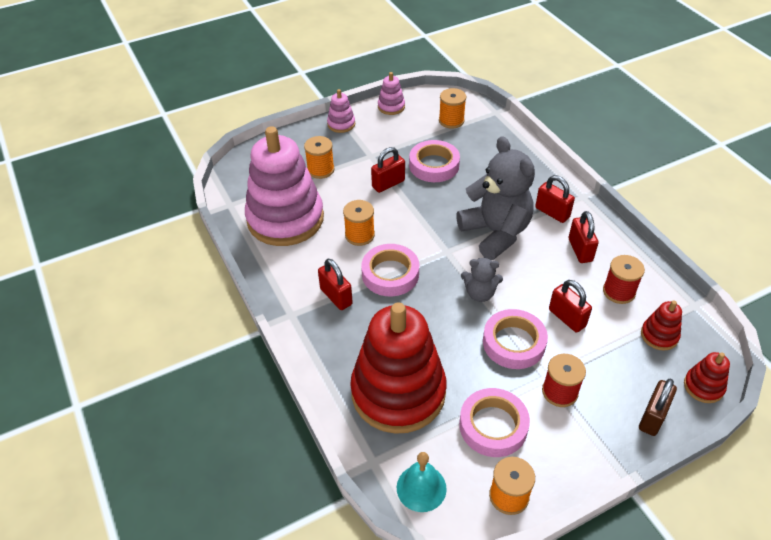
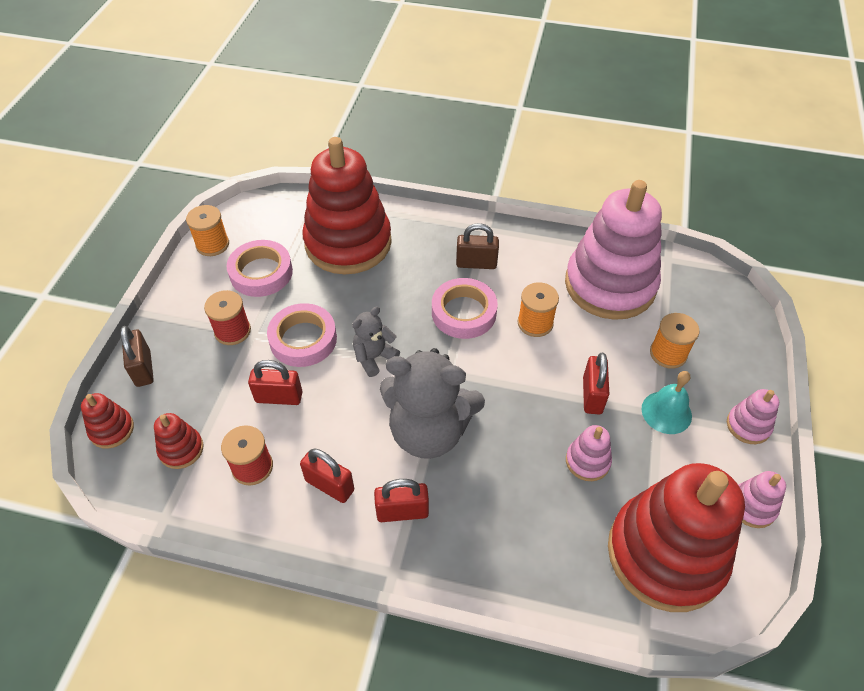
camera: 130 degrees right, 5 degrees up
red padlock [318,259,353,310] -> brown padlock [456,223,499,269]
turquoise bell [397,452,447,512] -> turquoise bell moved to [642,371,692,434]
pink tape [409,140,460,182] -> pink stacking toy [566,425,612,481]
orange spool [439,88,466,129] -> red stacking toy [608,463,745,612]

